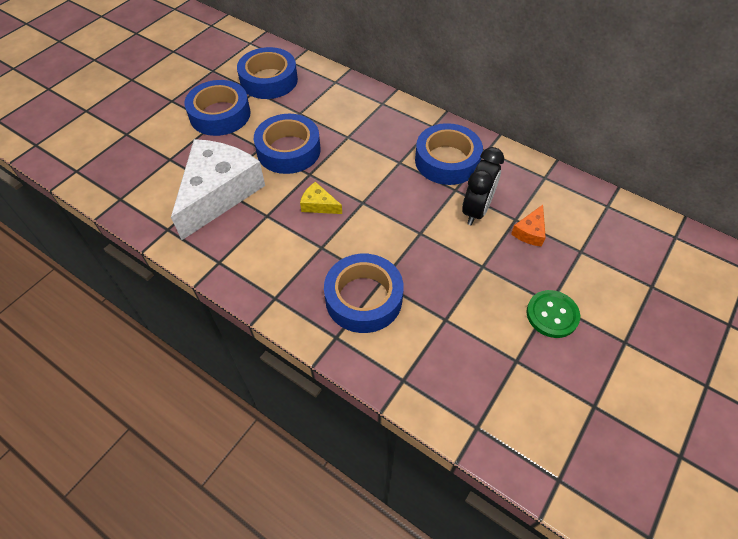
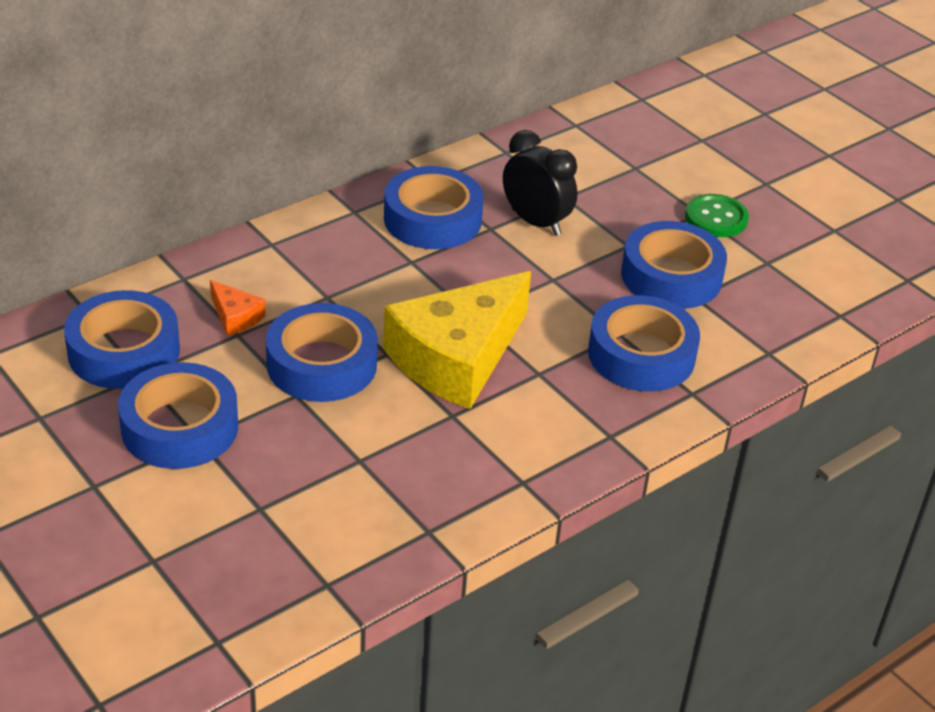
camera: 75 degrees left, 15 degrees down
white cheese [171,139,265,240] -> none
yellow cheese [300,182,342,214] -> yellow cheese [383,271,531,409], size x2.48
orange cheese [511,205,546,247] -> orange cheese moved to [210,280,266,336]
none -> blue tape [621,221,727,309]

